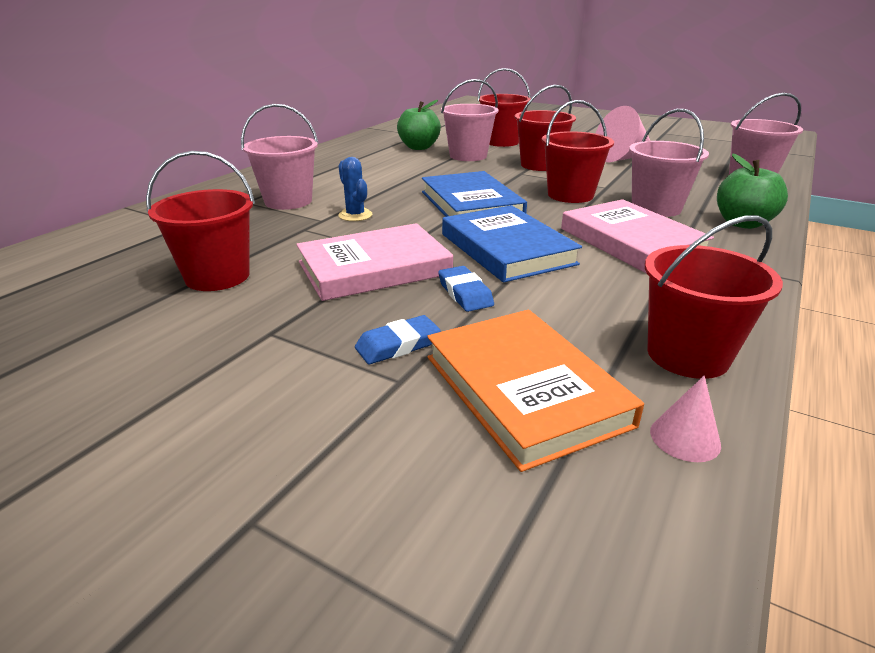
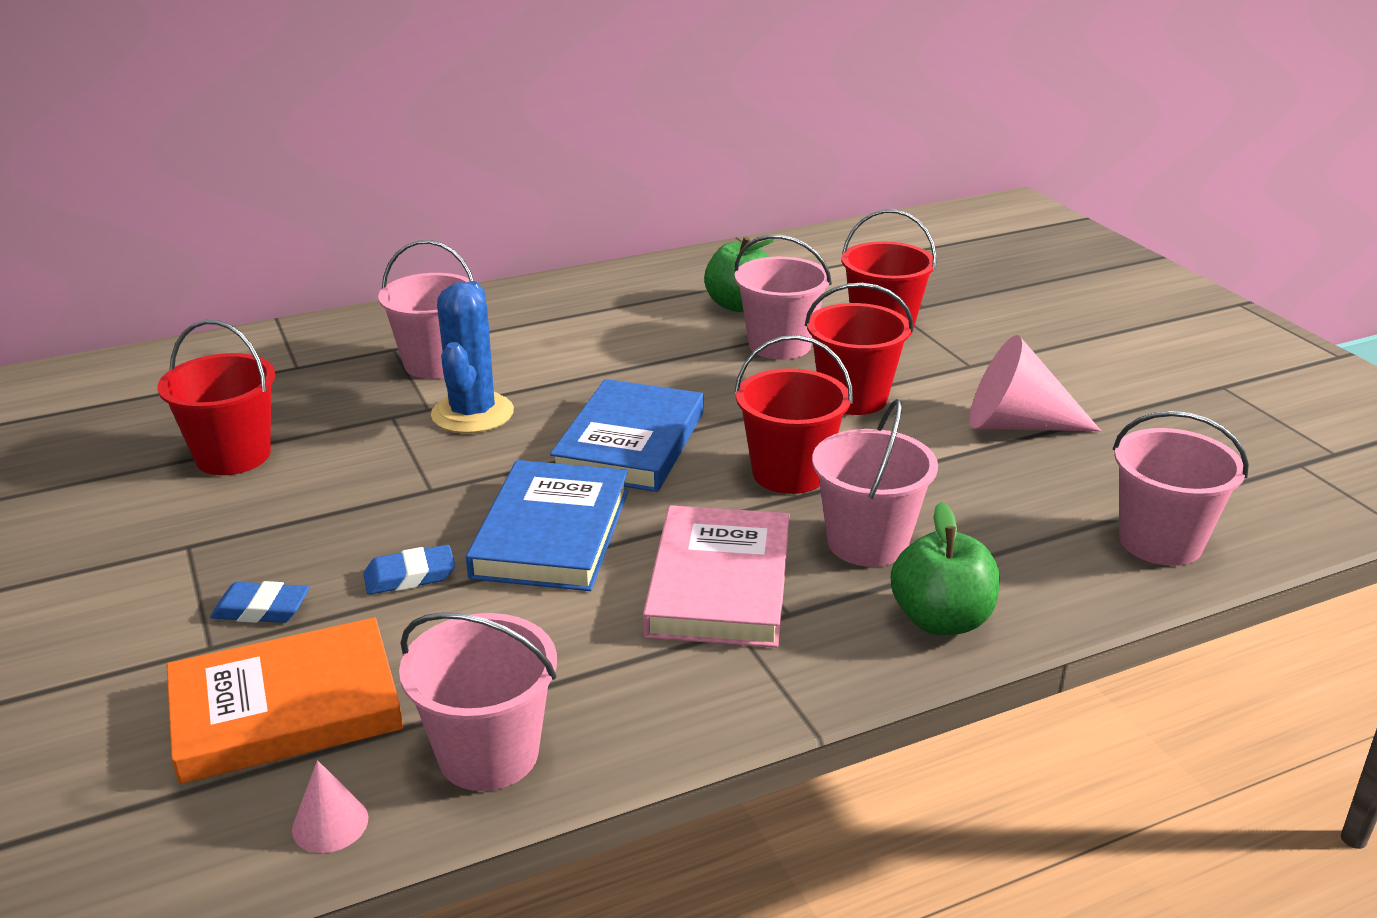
camera: 35 degrees right, 0 degrees up
pink book [296,223,453,301] -> none
blue cactus [338,157,372,221] -> blue cactus [431,281,514,433], size x1.73
orange book [427,310,644,472] -> orange book turned 60 degrees clockwise [167,617,403,784]
blue eraser [438,266,494,312] -> blue eraser turned 60 degrees clockwise [363,545,455,595]
red bucket [645,215,783,379] -> pink bucket [399,612,557,791]

